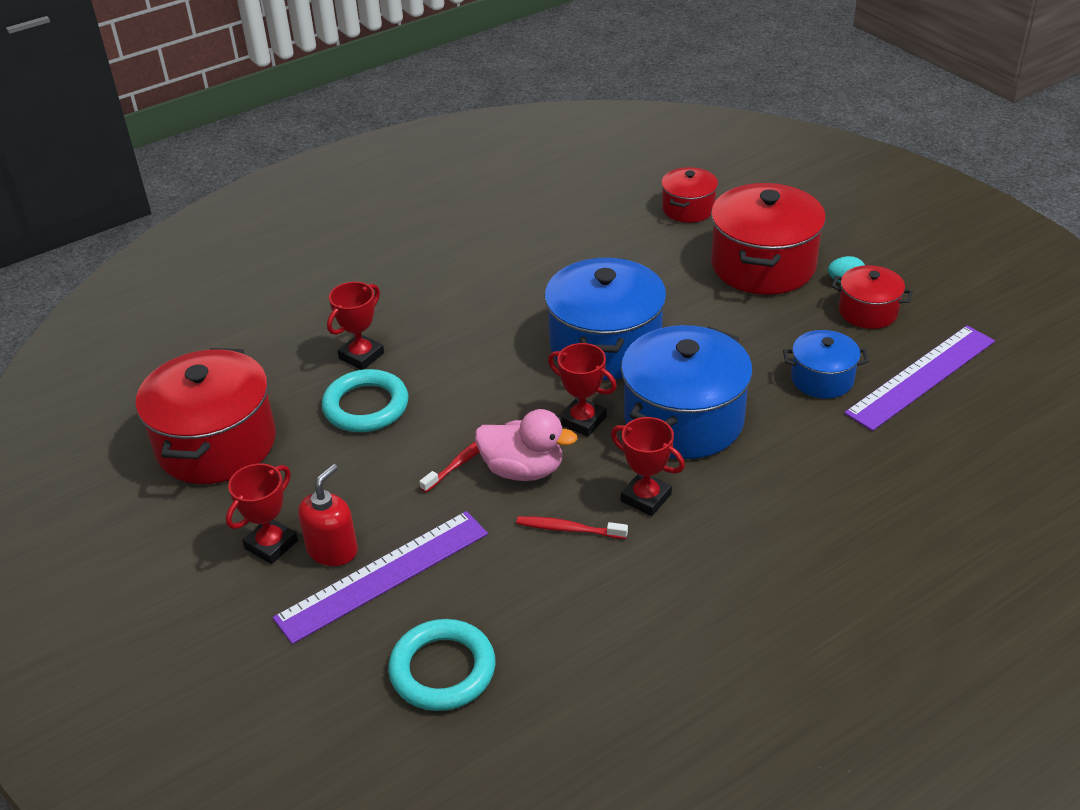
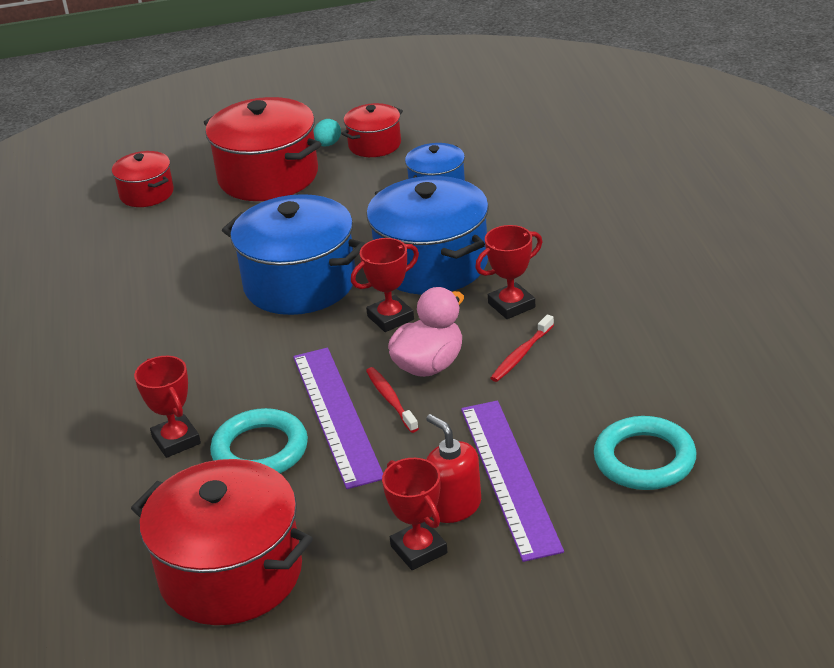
camera: 65 degrees left, 5 degrees down
purple ruler [844,326,995,431] -> purple ruler moved to [293,348,383,489]

